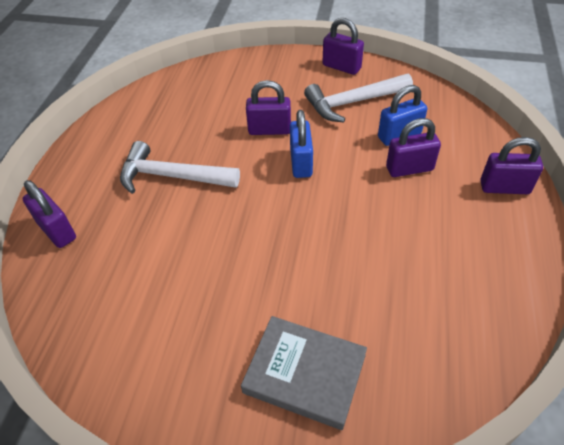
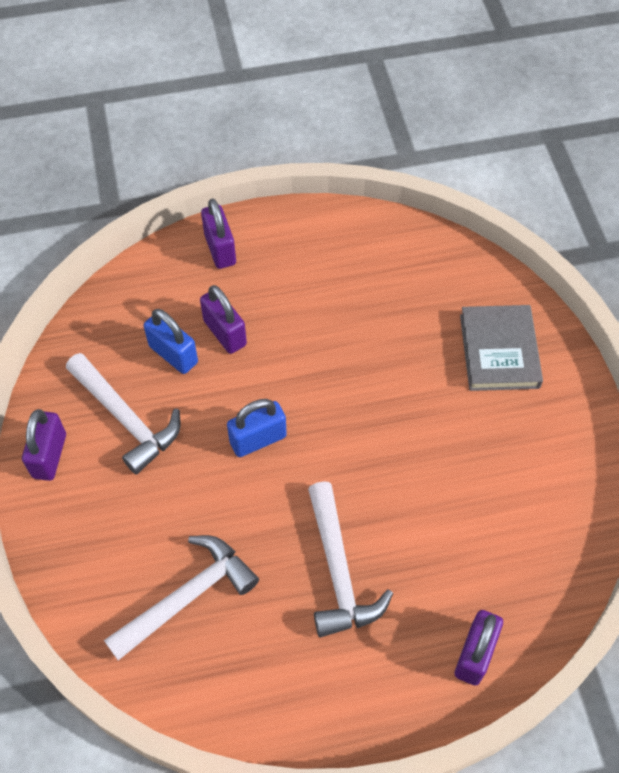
camera: 115 degrees left, 10 degrees up
purple padlock [246,80,291,135] -> none
none -> white hammer [104,535,259,660]

